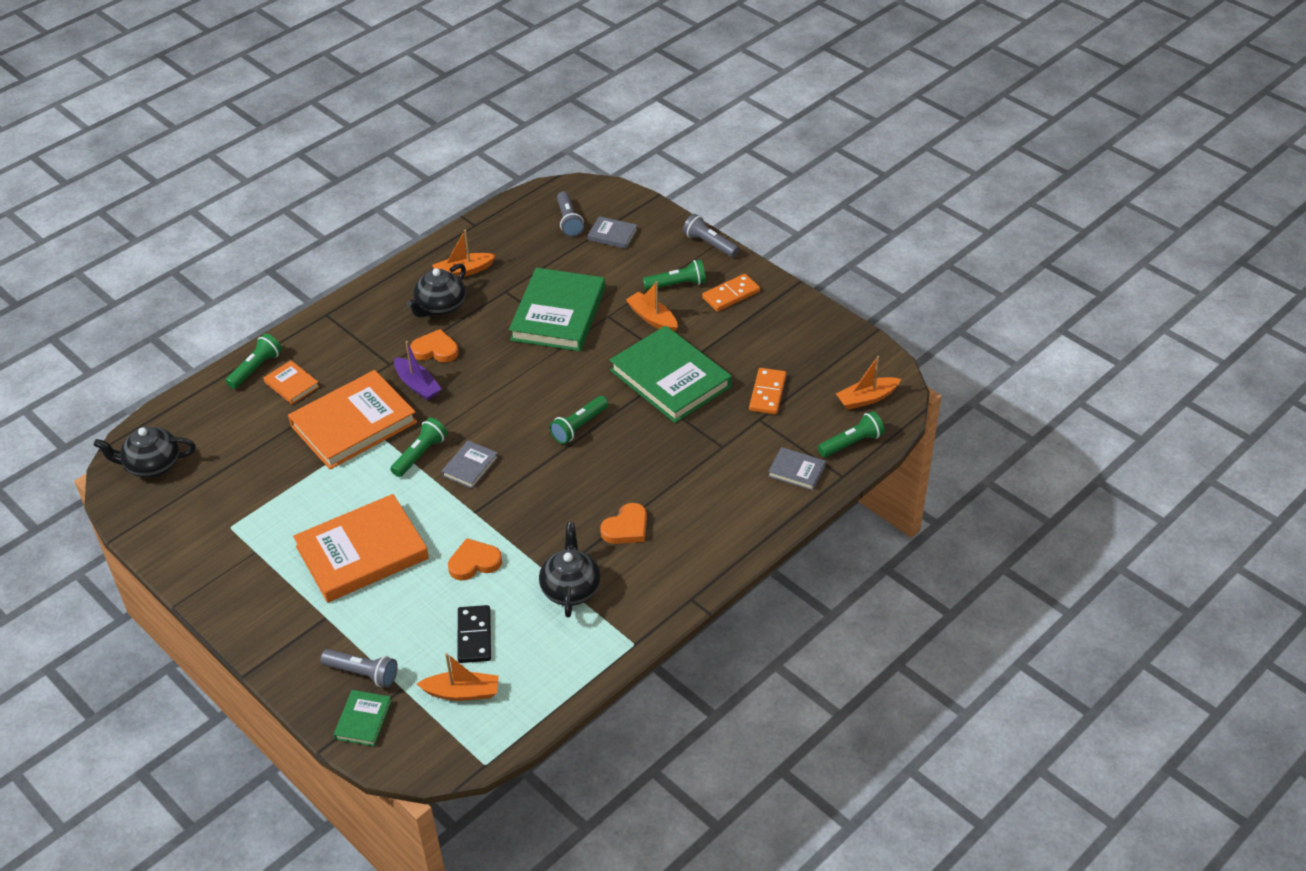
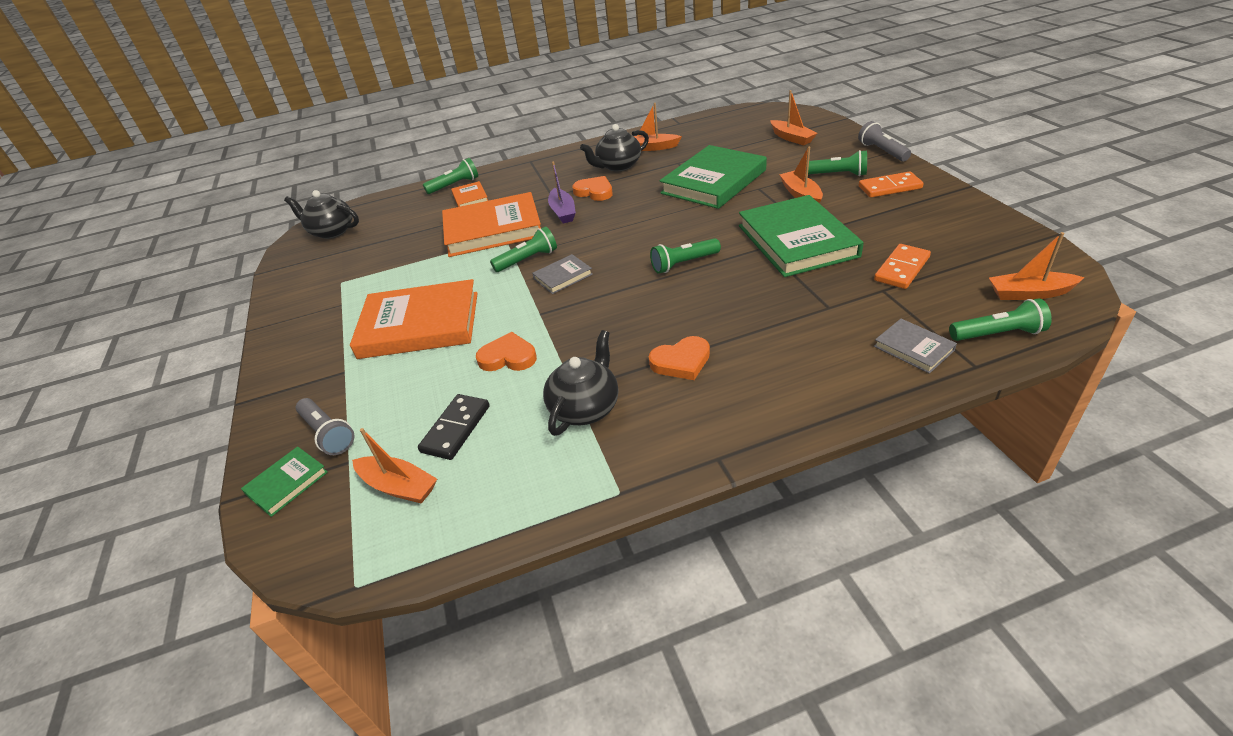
camera: 30 degrees right, 5 degrees down
grey flashlight [557,191,584,237] -> none
grey book [588,216,638,249] -> orange boat [770,90,817,145]

